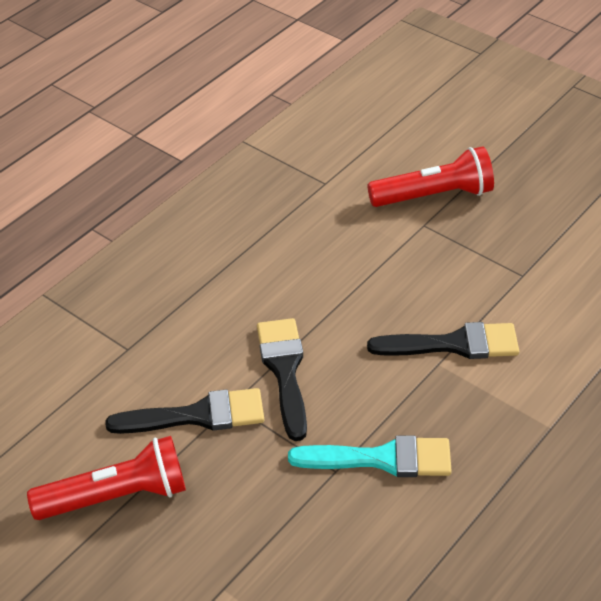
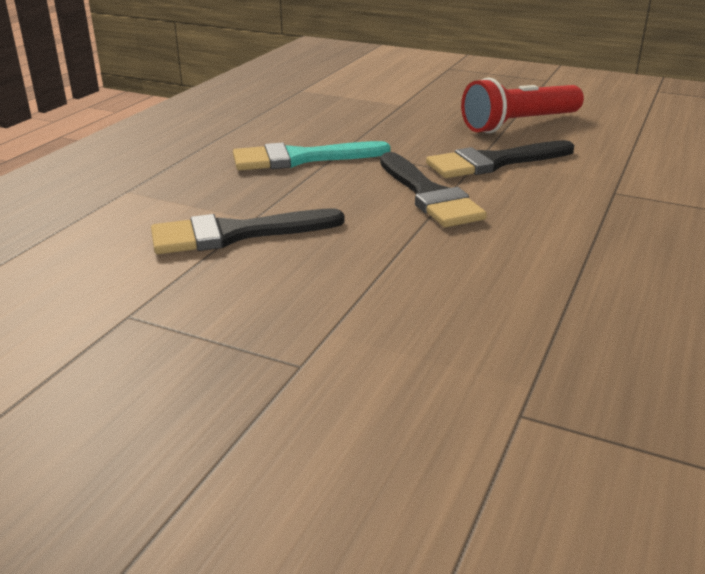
camera: 165 degrees right, 15 degrees down
red flashlight [367,146,494,207] -> none

